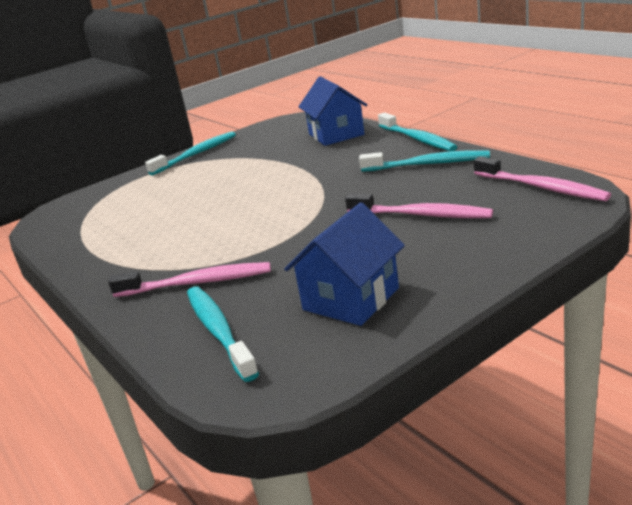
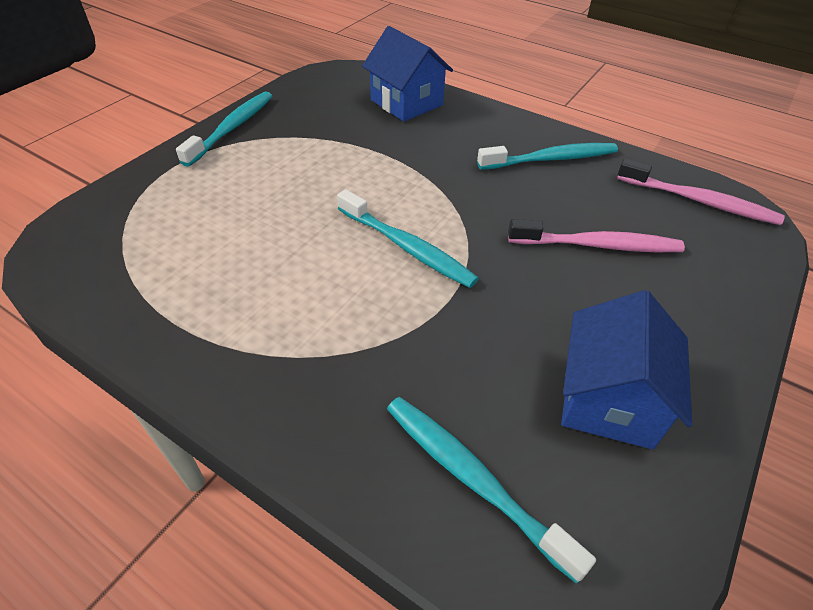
camera: 25 degrees left, 20 degrees up
pink toothbrush [108,262,271,297] -> none
turquoise toothbrush [378,113,457,151] -> turquoise toothbrush moved to [337,189,479,288]

